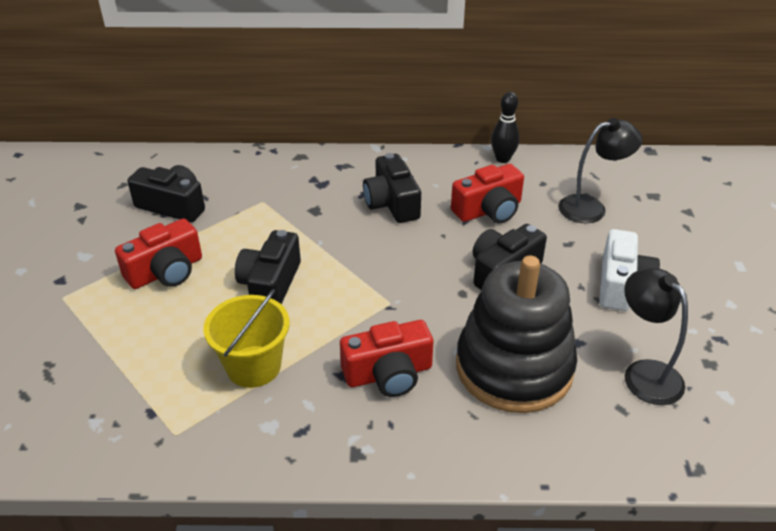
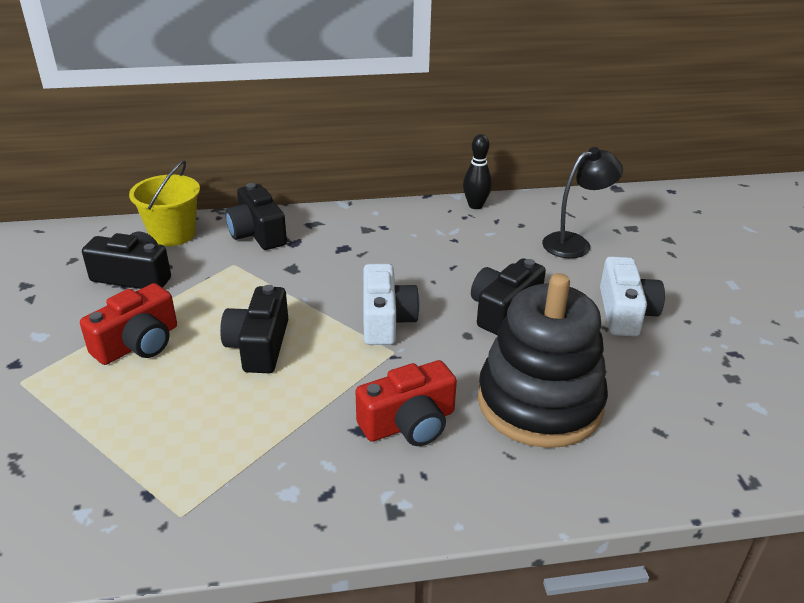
camera: 10 degrees left, 5 degrees down
yellow bucket [203,289,290,388] -> yellow bucket moved to [129,160,200,246]
black camera [363,153,421,223] -> black camera moved to [225,183,287,250]
red camera [451,164,524,223] -> none
black lamp [624,268,688,405] -> none
none -> white camera [363,264,420,345]

